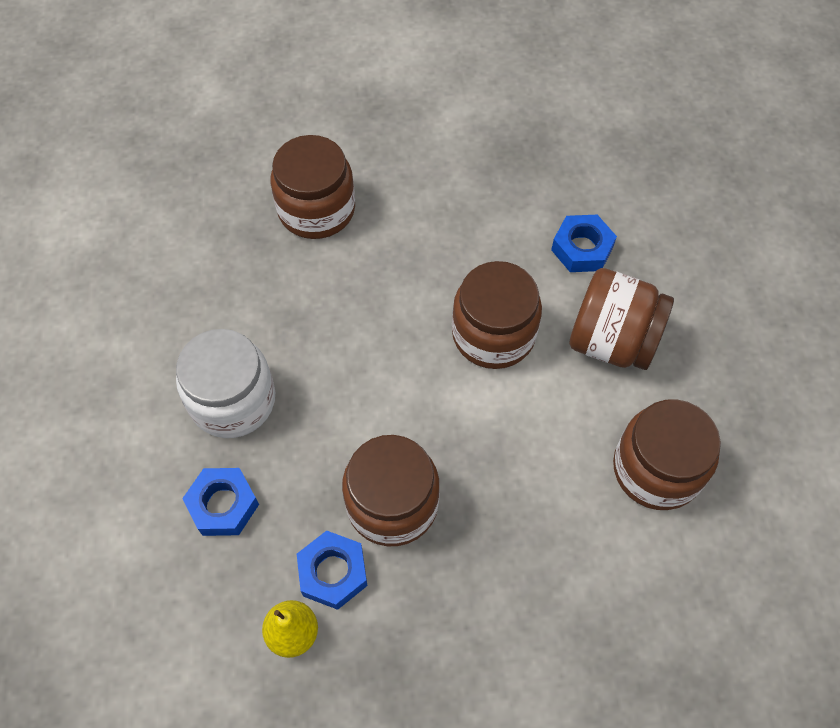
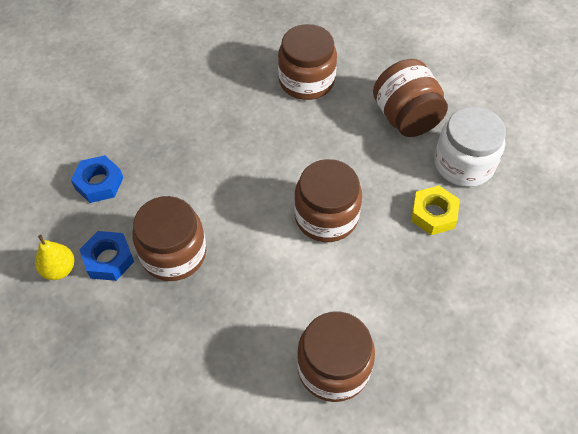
camera: 45 degrees right, 5 degrees down
white jar [176,329,275,438] -> white jar moved to [434,106,506,187]
blue nut [551,215,617,272] -> yellow nut [411,185,460,235]
brown jar [569,268,674,370] -> brown jar moved to [373,59,448,137]

